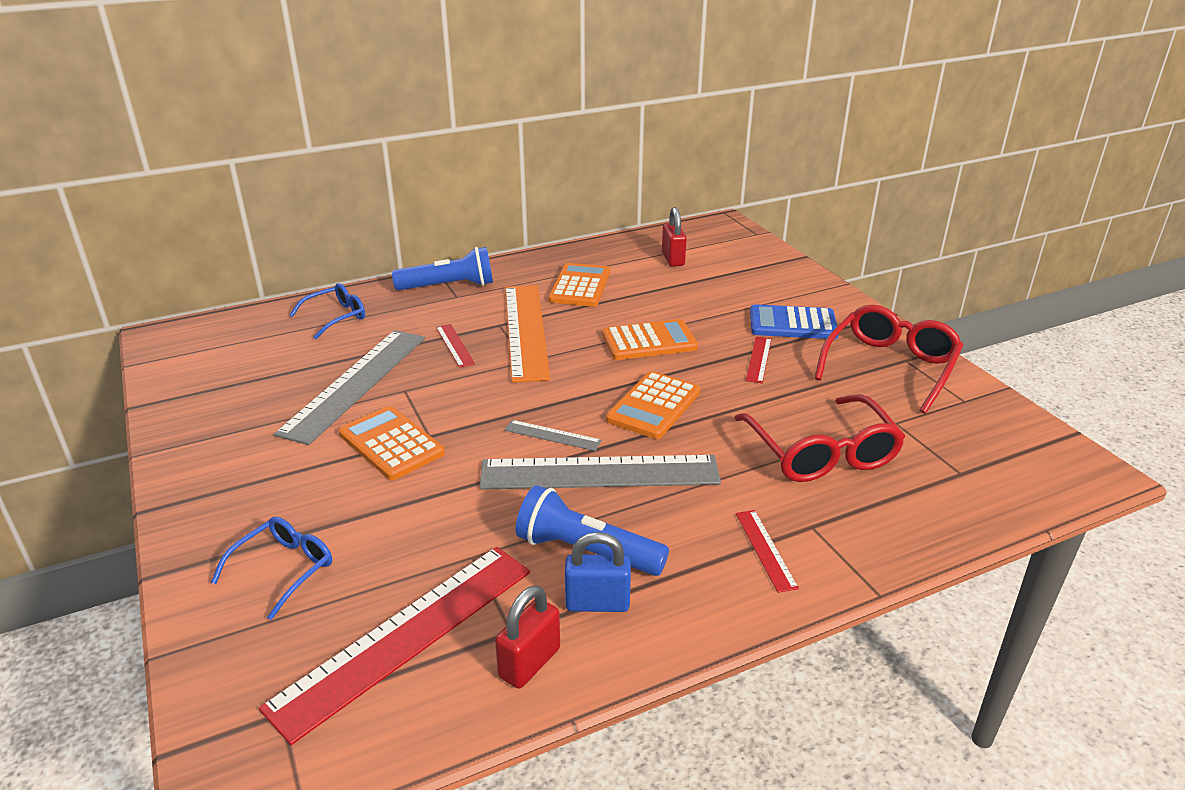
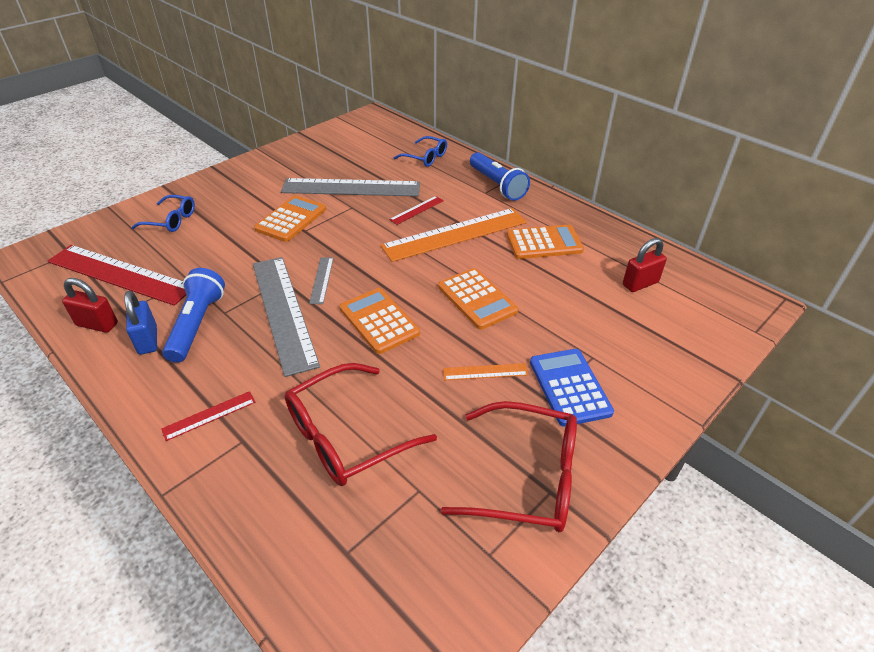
camera: 70 degrees right, 10 degrees up
orange calculator [606,371,700,439] -> orange calculator turned 45 degrees clockwise [340,288,420,354]
red ruler [746,337,771,383] -> orange ruler [443,363,528,380]

